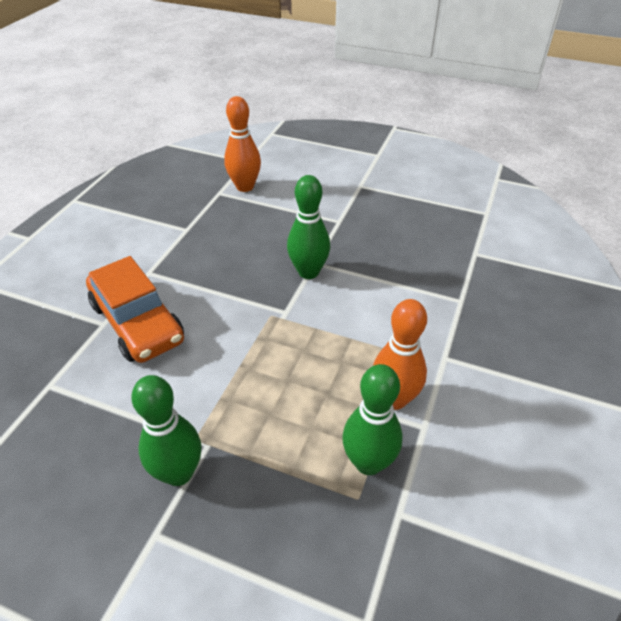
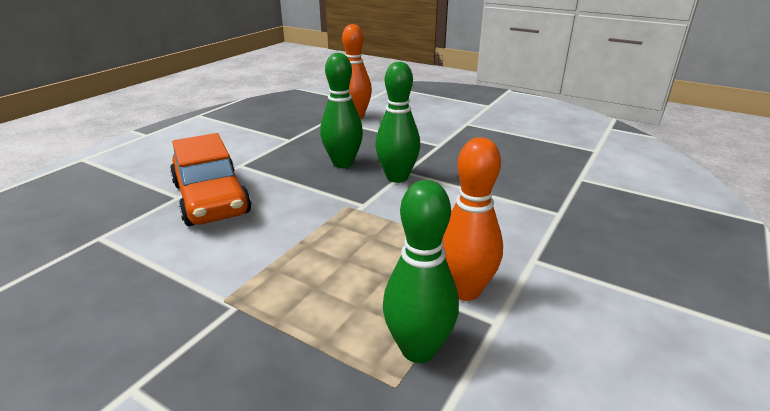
camera: 10 degrees right, 15 degrees down
green bowling pin [131,375,201,486] -> green bowling pin moved to [320,53,363,168]

